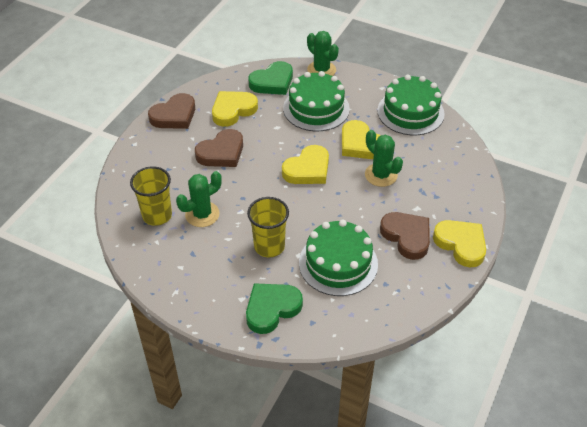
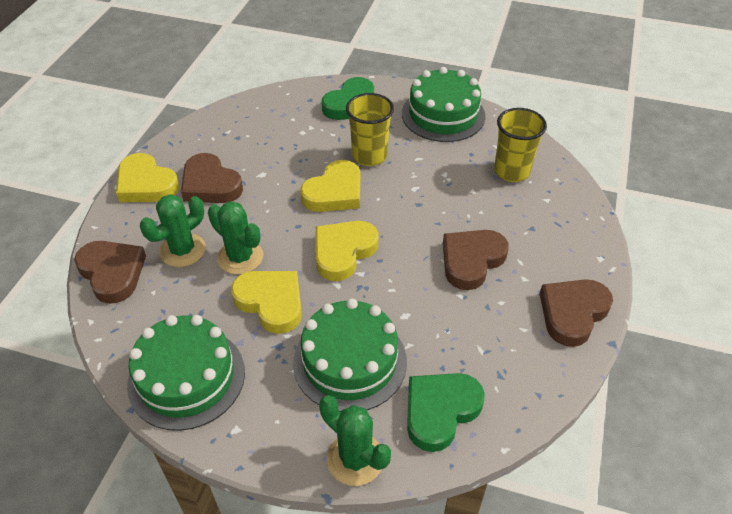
camera: 170 degrees right, 0 degrees up
green cactus [176,171,222,227] -> green cactus moved to [140,194,205,267]
yellow heart [212,91,258,127] -> yellow heart moved to [300,160,360,212]
green cake [299,220,378,296] -> green cake moved to [402,67,486,142]
none -> brown heart [74,241,146,304]

